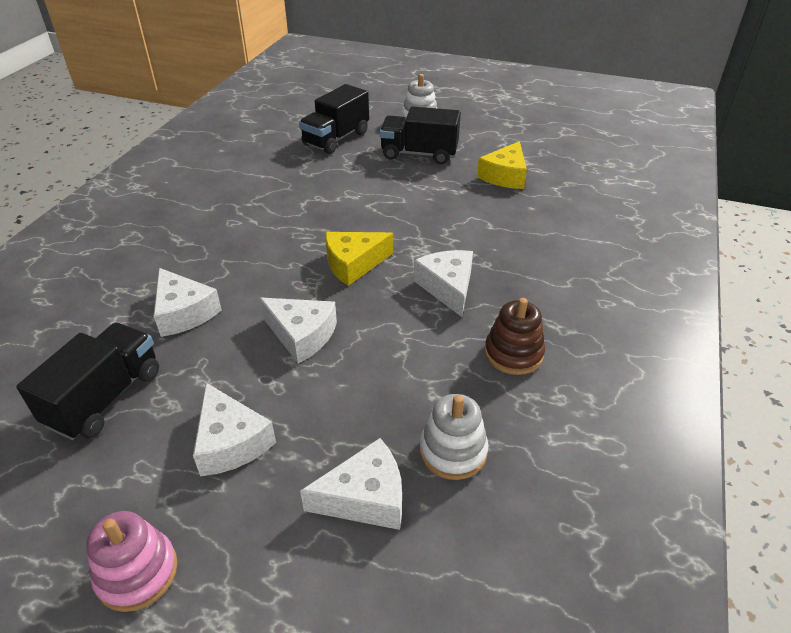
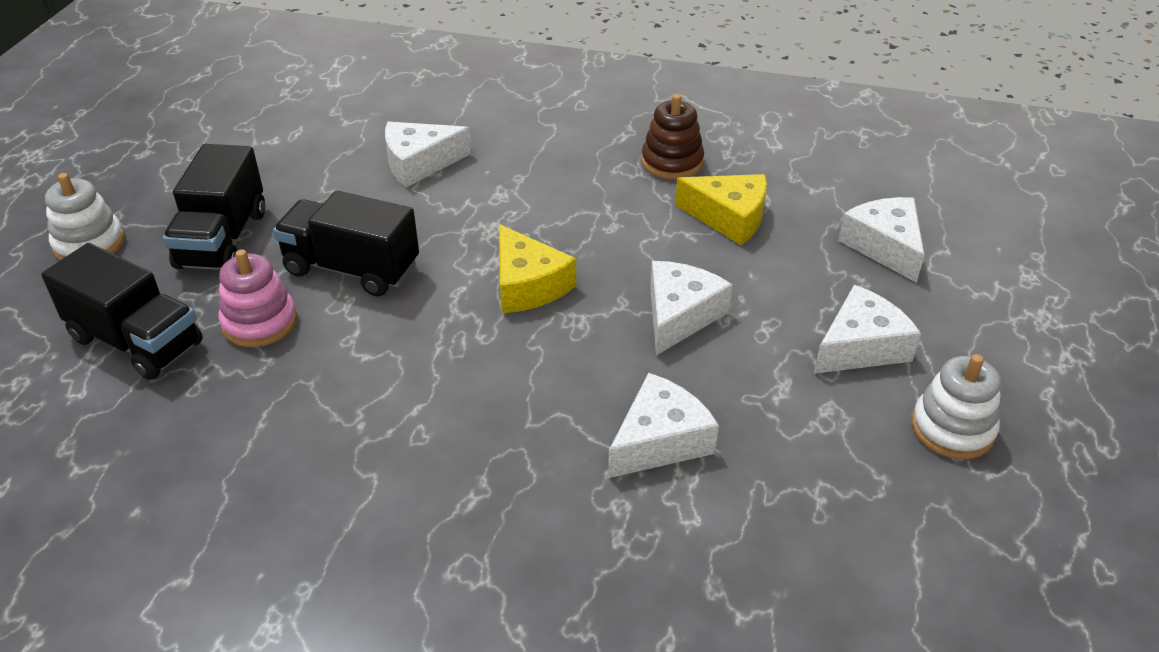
camera: 95 degrees left, 0 degrees up
black truck [16,323,159,440] -> black truck moved to [273,191,419,297]
pink stacking toy [86,511,178,612] -> pink stacking toy moved to [218,249,297,347]
white cheese [414,250,473,317] -> white cheese moved to [385,122,471,187]
white stacking toy [420,394,488,480] -> white stacking toy moved to [912,354,1001,459]
yellow cheese [477,141,527,189] -> yellow cheese moved to [675,174,767,245]

